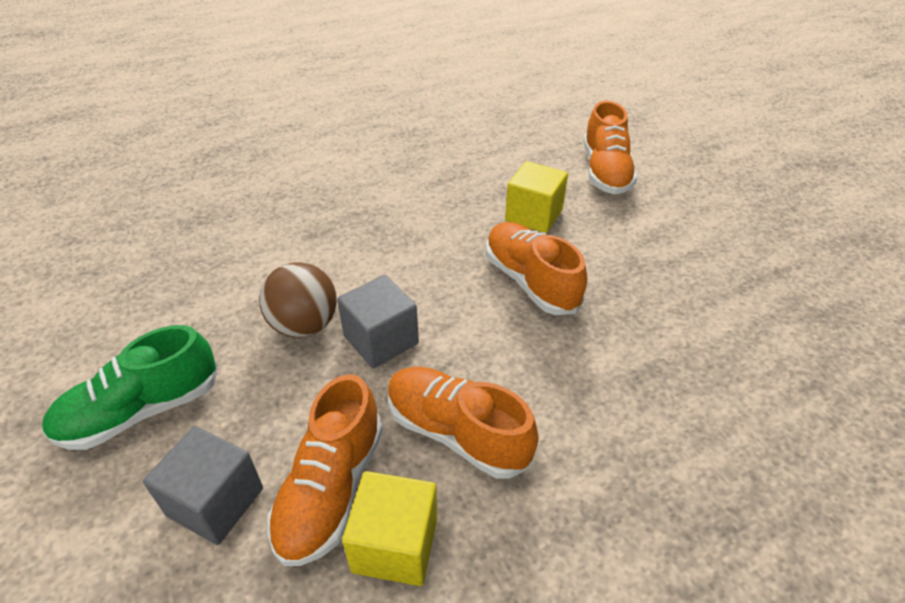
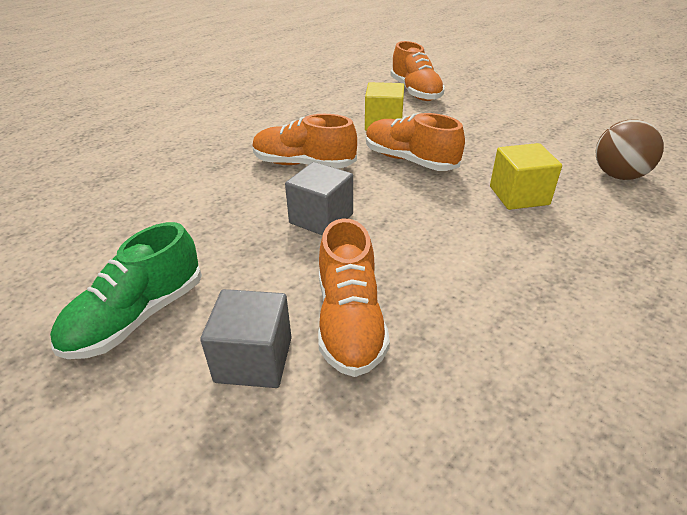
camera: 20 degrees left, 5 degrees down
brown ball [259,262,337,338] -> brown ball moved to [595,119,664,180]
yellow cube [342,471,437,586] -> yellow cube moved to [490,143,562,210]
orange shoe [388,367,539,479] -> orange shoe moved to [252,114,357,169]

